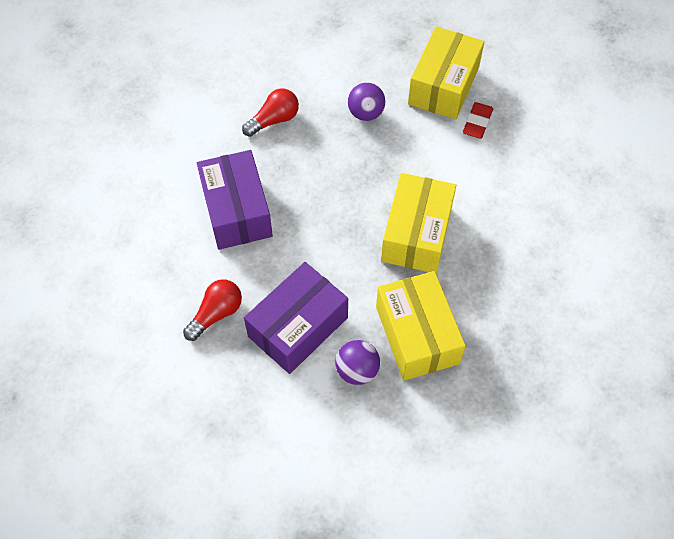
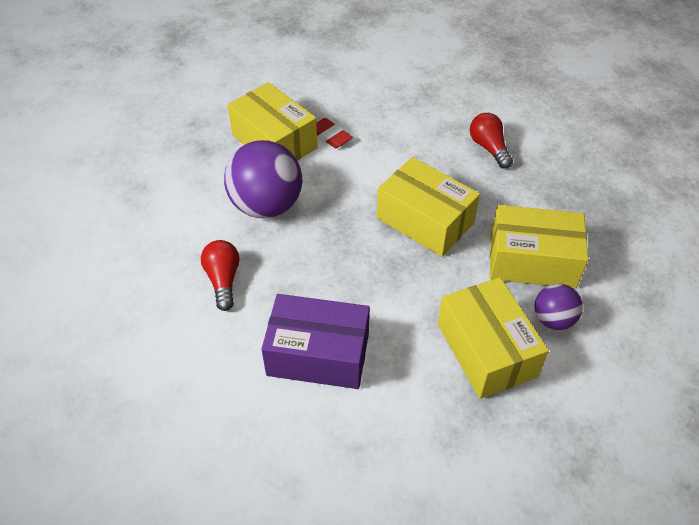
camera: 65 degrees left, 10 degrees down
red light bulb [183,279,242,341] -> red light bulb moved to [470,113,513,169]
purple box [244,262,348,374] -> yellow box [438,277,549,399]
purple ball [348,82,385,121] -> purple ball [224,140,302,218], size x1.86

